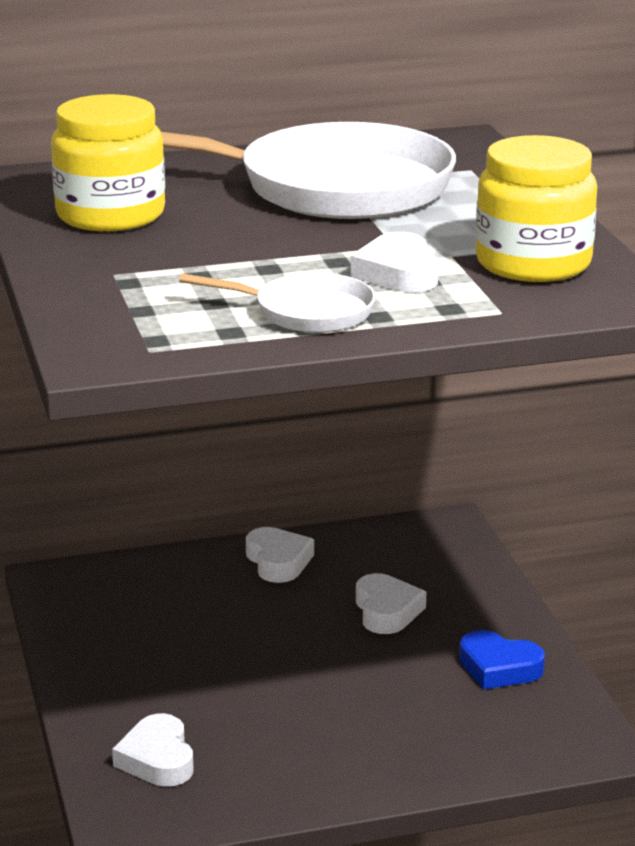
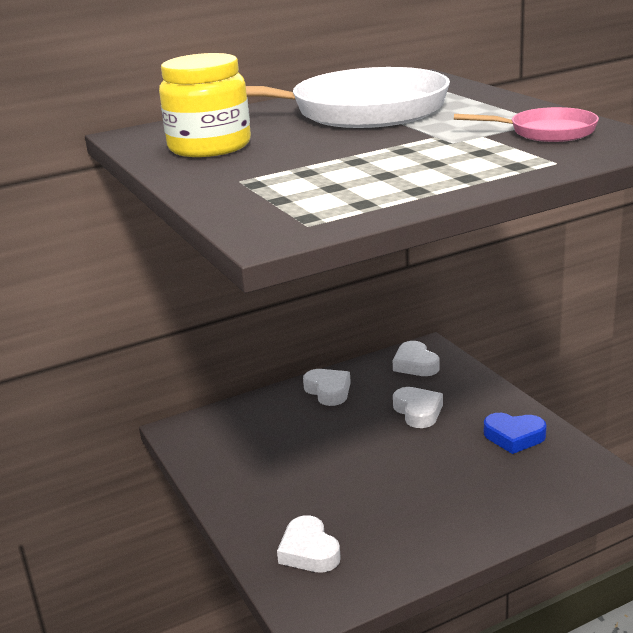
camera: 10 degrees left, 0 degrees up
white pan [179,273,376,333] -> none
white heart [351,232,439,292] -> white heart moved to [393,341,440,376]
yellow jar [476,135,597,282] -> pink pan [454,107,599,142]

